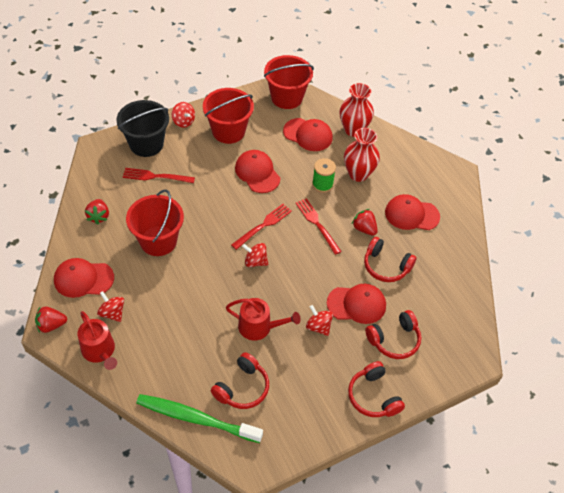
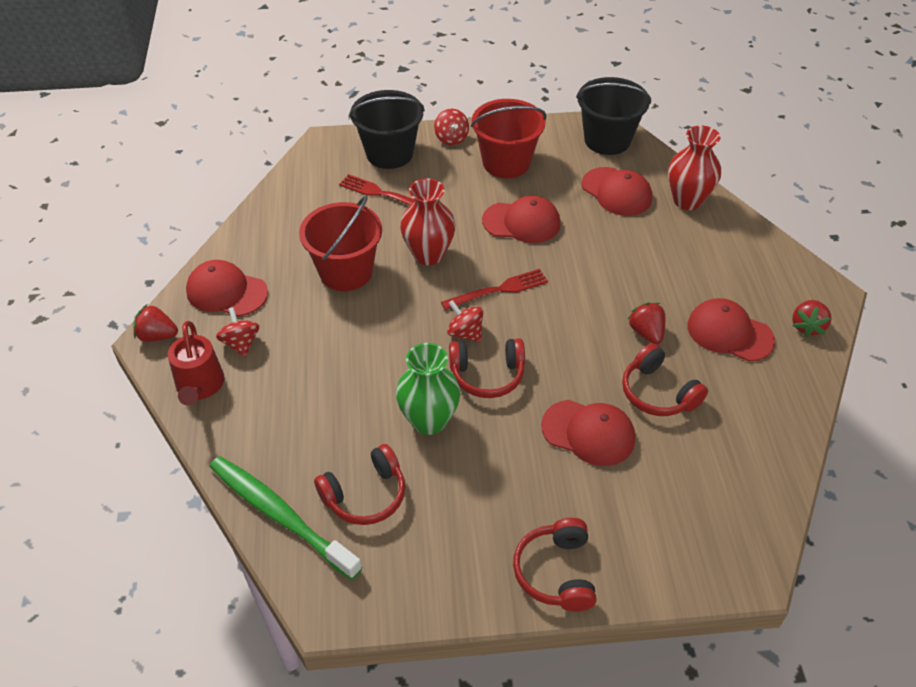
camera: 25 degrees right, 5 degrees down
red strawberry [85,199,109,225] -> red strawberry moved to [792,300,832,337]
red watering can [226,298,301,341] -> green vase [396,343,460,435]
red cap [235,150,280,193] -> red cap turned 105 degrees clockwise [482,195,561,243]
red bucket [264,55,314,109] -> black bucket [576,77,651,155]
red fork [295,198,342,255] -> none
red spinning top [306,305,333,336] -> none
green spool [312,158,336,193] -> none
red vase [344,128,380,182] -> red vase moved to [400,178,456,265]
red headphones [365,310,421,359] -> red headphones moved to [449,338,525,398]

